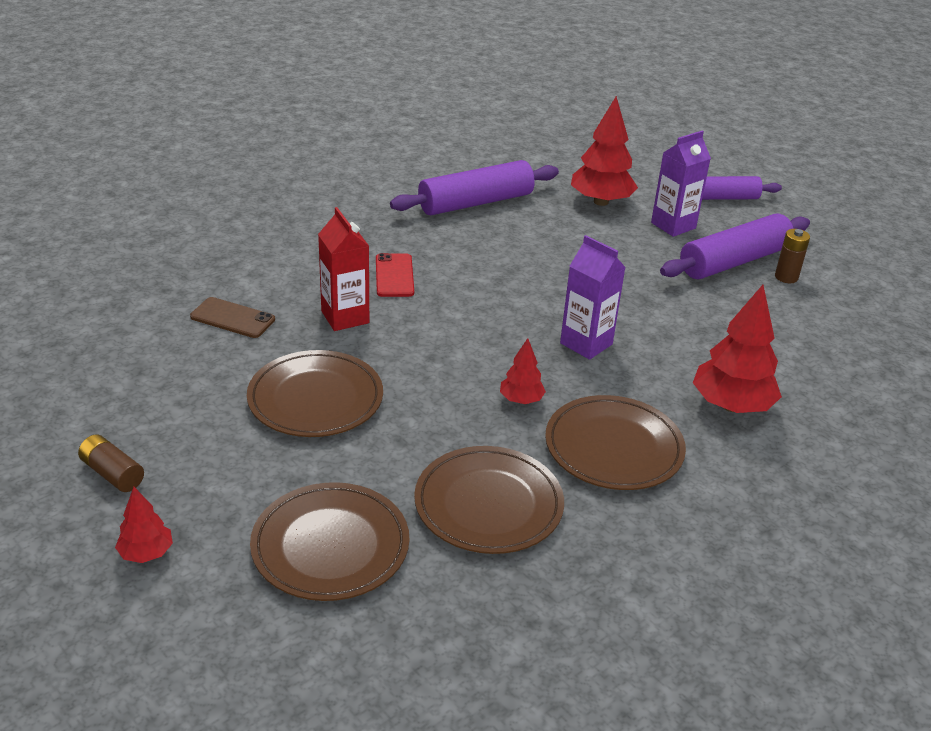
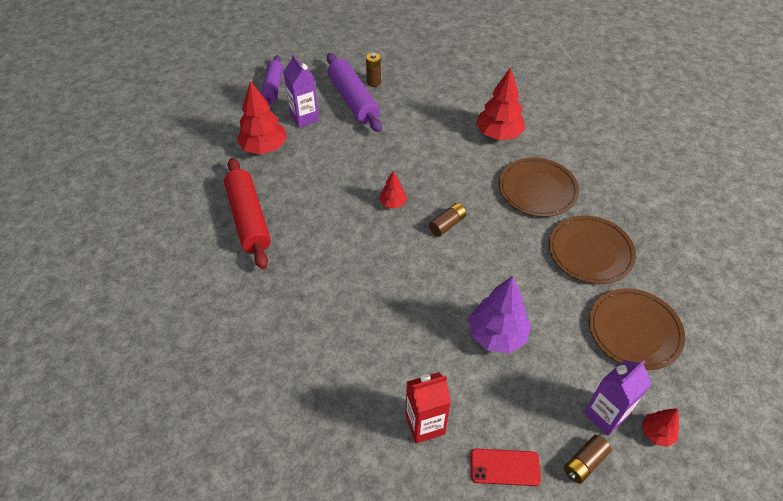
camera: 80 degrees left, 15 degrees up
brown phone [190,297,275,338] -> none
brown plate [247,350,383,437] -> purple tree [469,276,531,353]
red carton [318,207,369,331] -> red carton moved to [405,372,451,444]
red phone [376,253,414,297] -> red phone moved to [471,448,541,486]
purple rolling pin [390,160,559,215] -> red rolling pin [224,158,271,269]
red tree [500,338,546,404] -> red tree moved to [379,171,407,209]
purple carton [560,235,626,360] -> purple carton moved to [584,360,651,436]
none -> brown battery [429,203,466,237]

